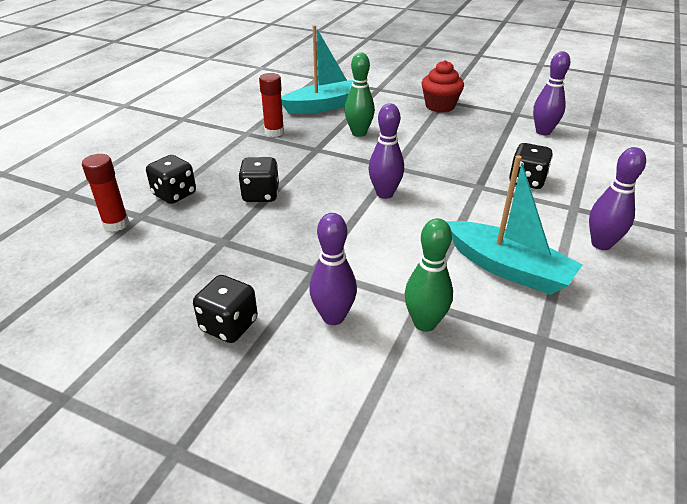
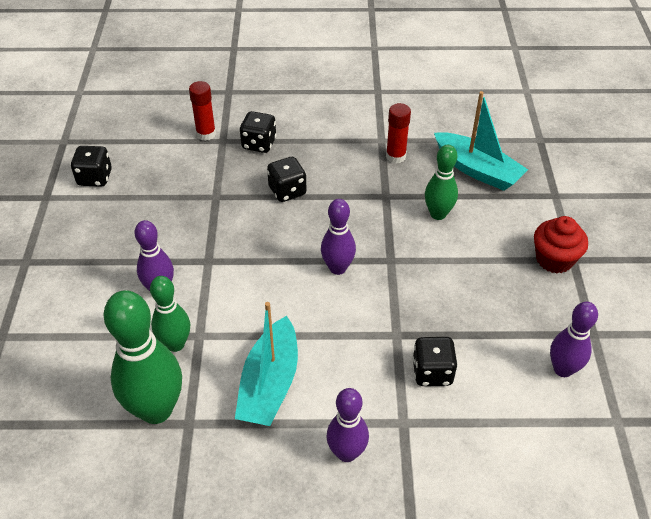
camera: 65 degrees right, 10 degrees up
black dice [193,275,258,343] -> black dice moved to [71,146,112,187]
none -> green bowling pin [103,290,182,424]

